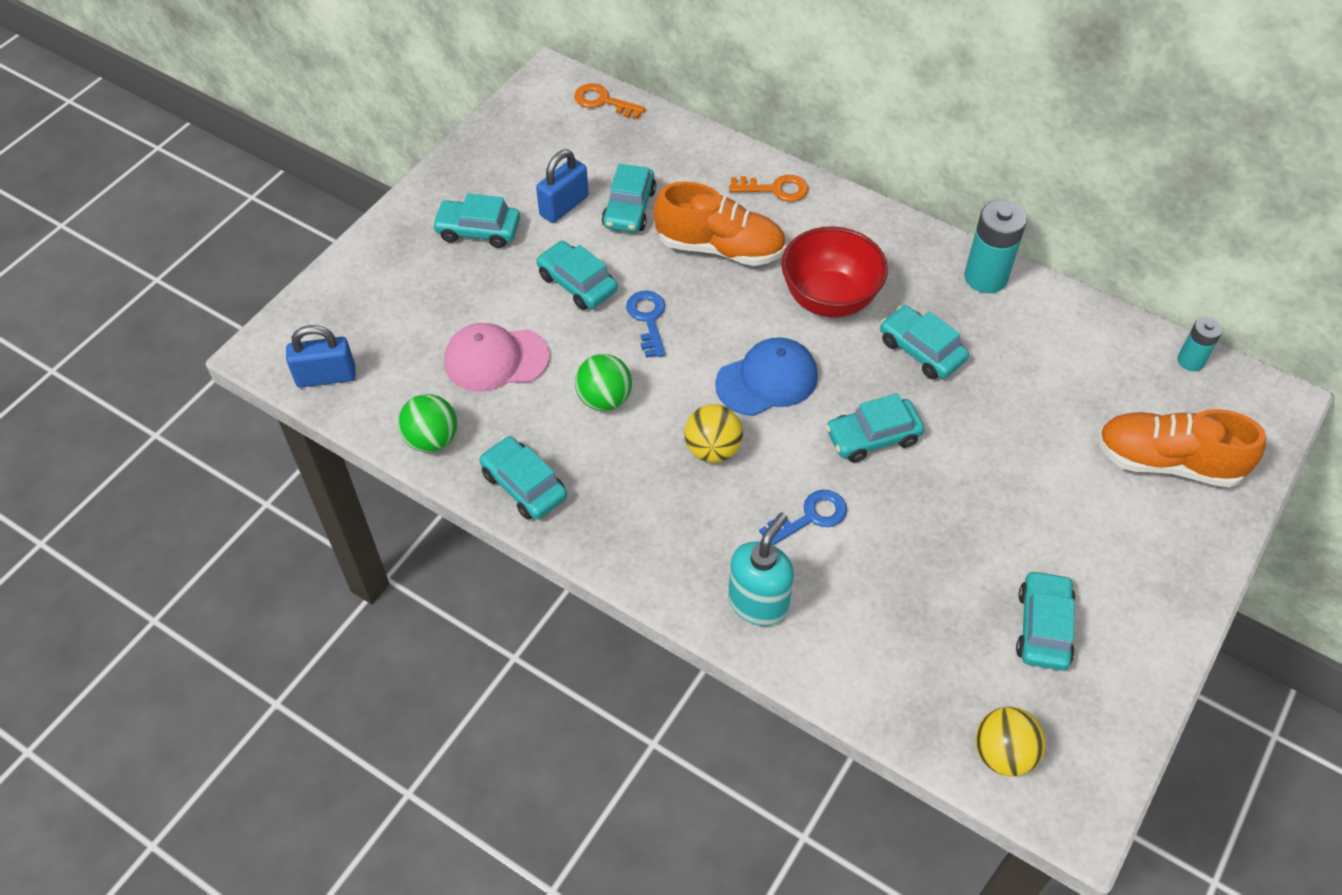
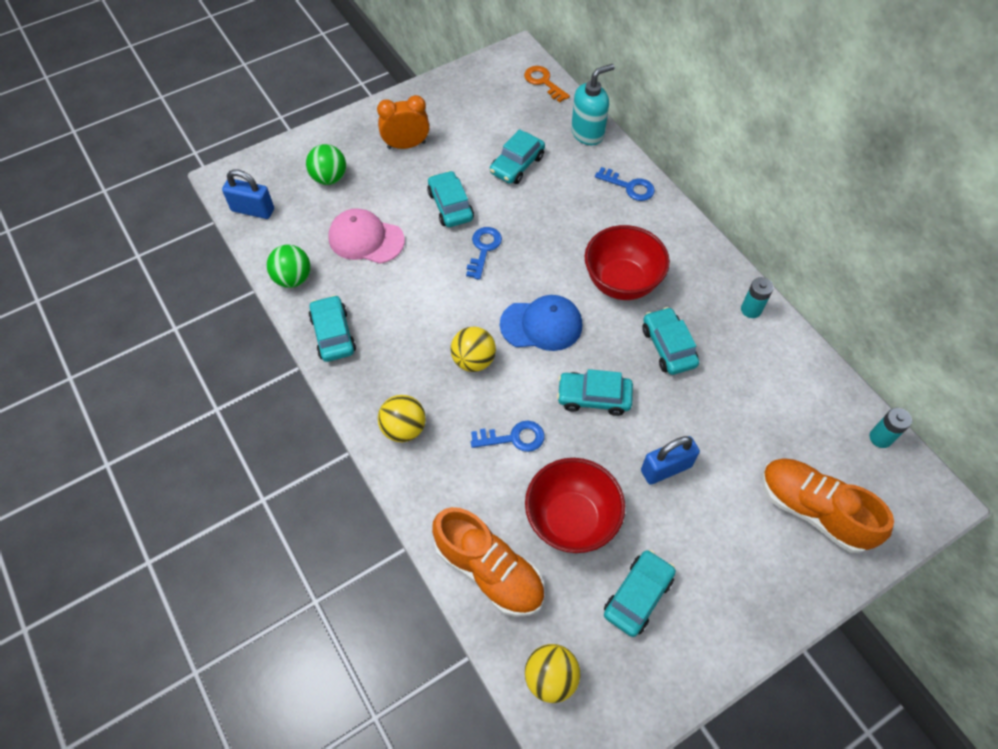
camera: 25 degrees right, 5 degrees up
turquoise car [432,193,520,248] -> orange clock [377,95,430,149]
blue padlock [536,150,589,223] -> blue padlock moved to [641,436,700,485]
green ball [575,354,632,411] -> green ball moved to [306,144,346,185]
orange shoe [654,181,786,266] -> orange shoe moved to [432,507,544,617]
turquoise soap dispenser [728,512,794,626] -> turquoise soap dispenser moved to [571,64,615,145]
orange key [729,175,808,202] -> blue key [595,167,655,201]
turquoise battery [964,200,1027,293] -> turquoise battery [741,277,774,318], size x0.59
none -> yellow ball [378,395,426,442]
none -> red bowl [525,458,625,553]

